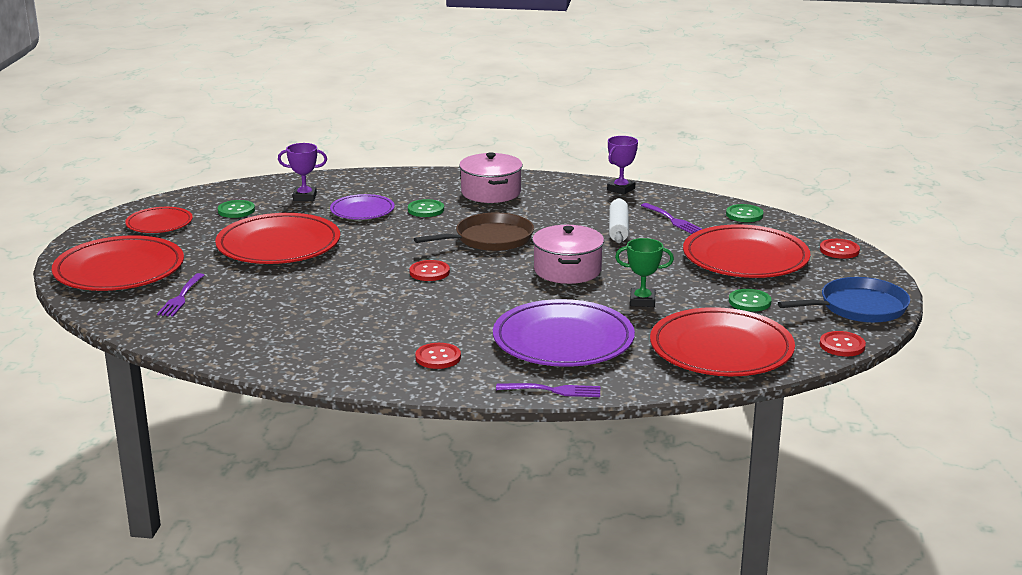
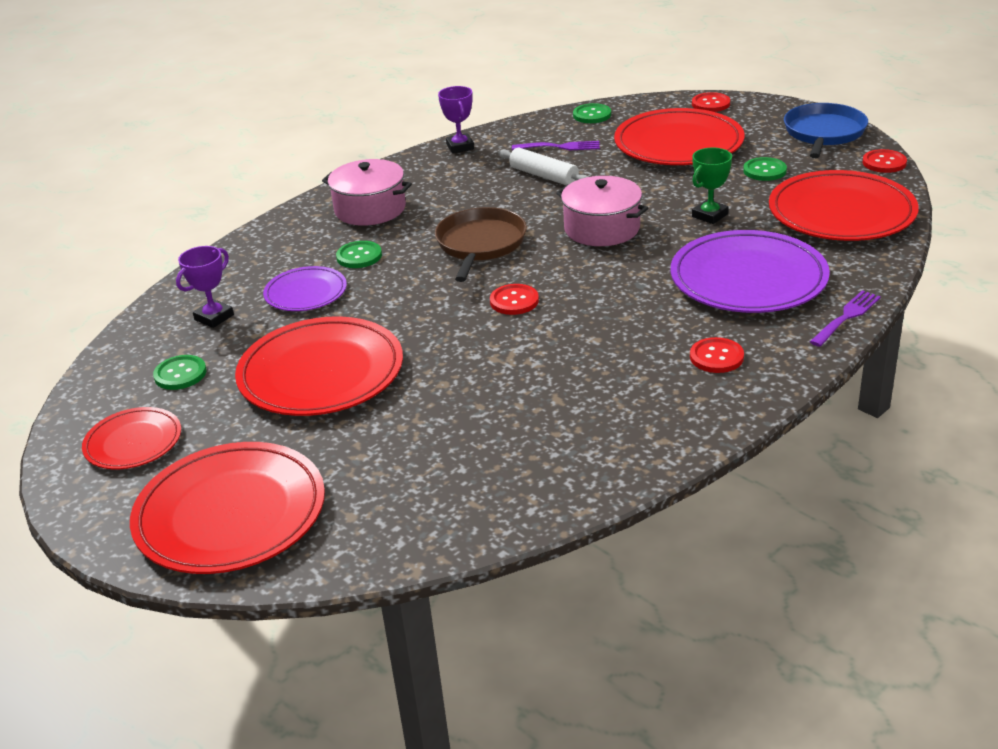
camera: 50 degrees left, 10 degrees up
purple fork [157,273,204,317] -> none

